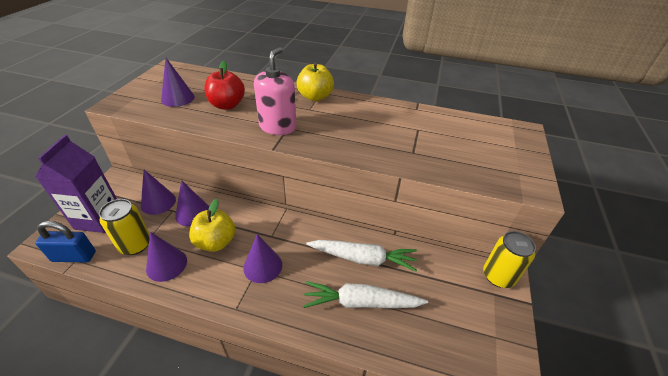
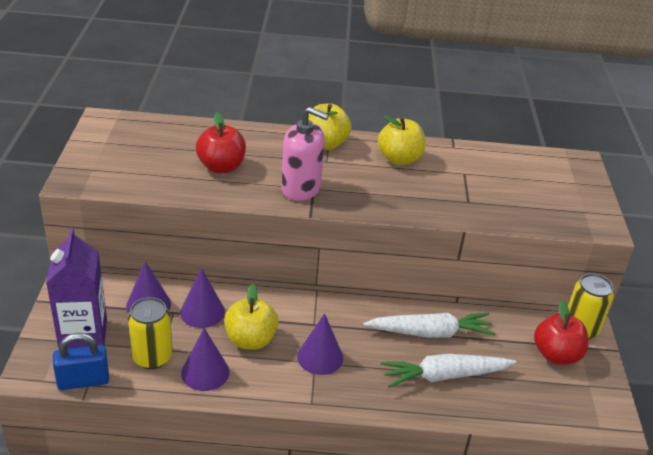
camera: 15 degrees left, 5 degrees down
purple cone [161,58,195,107] -> none
pink soap dispenser [254,47,296,135] -> pink soap dispenser turned 105 degrees clockwise [281,107,329,201]
none -> yellow apple [377,115,425,165]
none -> red apple [534,300,588,365]

